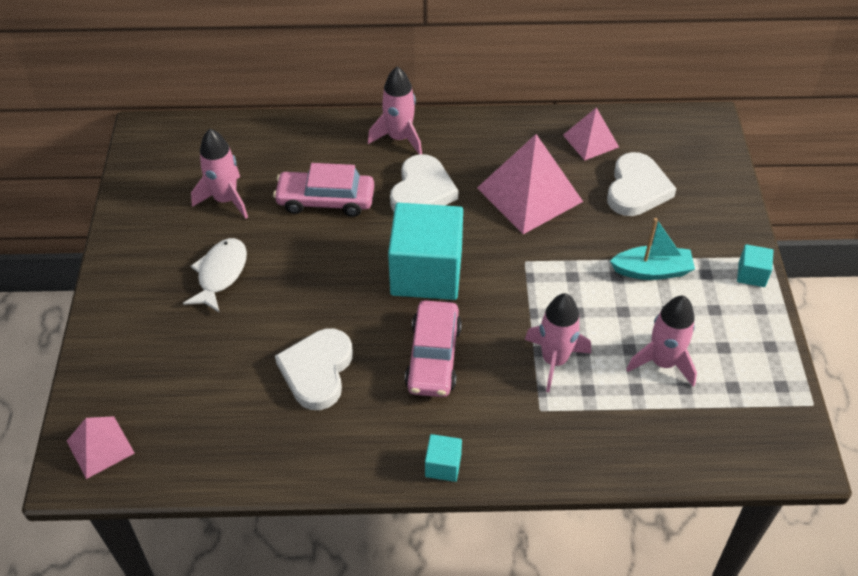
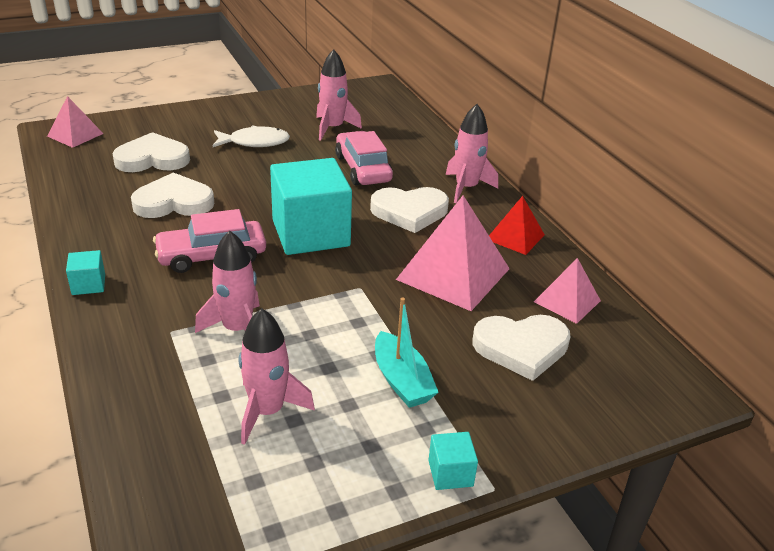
camera: 65 degrees right, 15 degrees down
none -> white heart [112,132,190,172]
none -> red pyramid [489,196,545,255]

